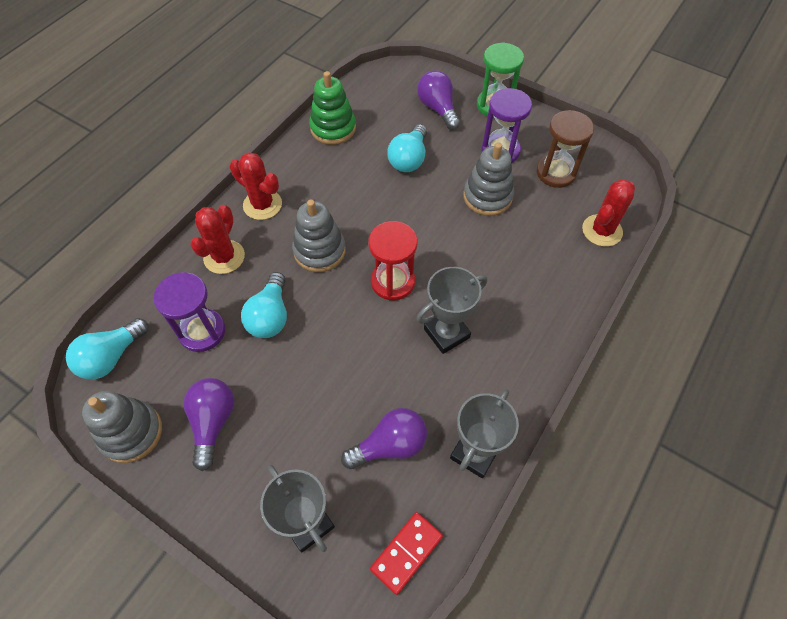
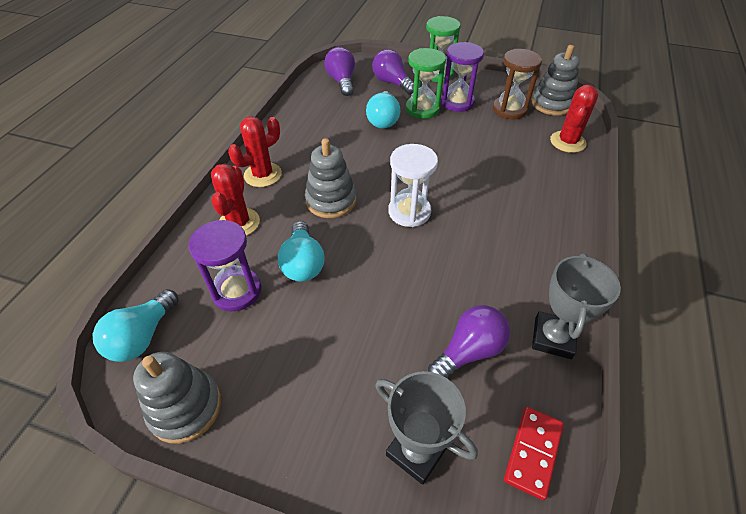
camera: 15 degrees left, 10 degrees down
purple light bulb [183,378,234,471] -> purple light bulb moved to [324,47,355,96]
red cactus [230,152,282,220] -> red cactus turned 60 degrees counterclockwise [228,116,282,187]
green stacking toy [309,71,356,145] -> none
red hourglass [368,221,417,300] -> white hourglass [388,144,438,227]
grey trophy [416,267,487,354] -> none
grey stacking toy [463,142,514,216] -> grey stacking toy moved to [532,45,580,115]
none -> green hourglass [406,48,446,119]

